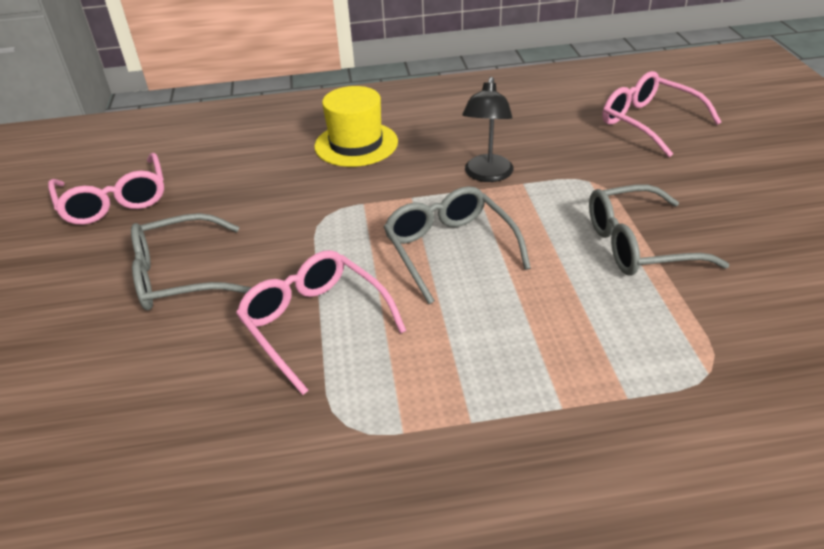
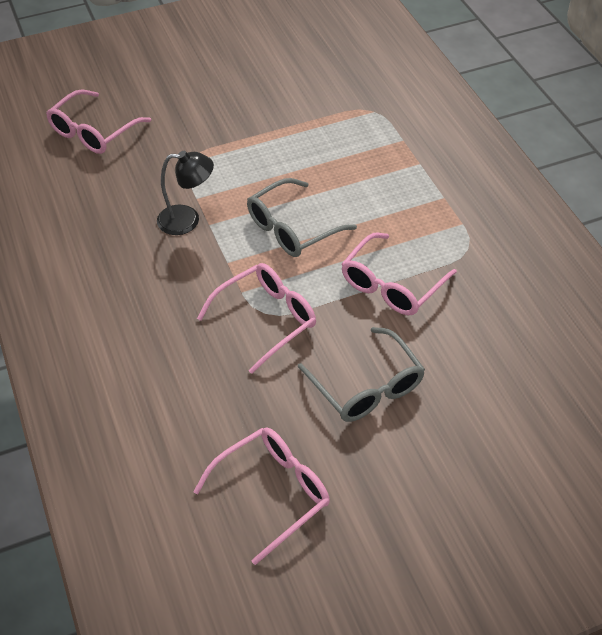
camera: 105 degrees left, 10 degrees up
yellow hat [314,86,398,167] -> none
grey glasses [589,184,730,275] -> none
none -> pink glasses [197,263,316,374]

